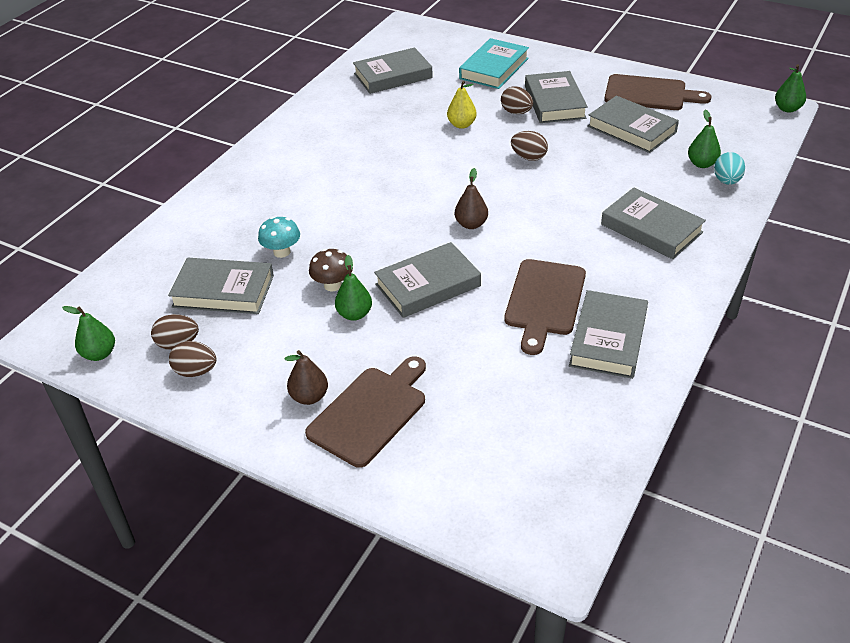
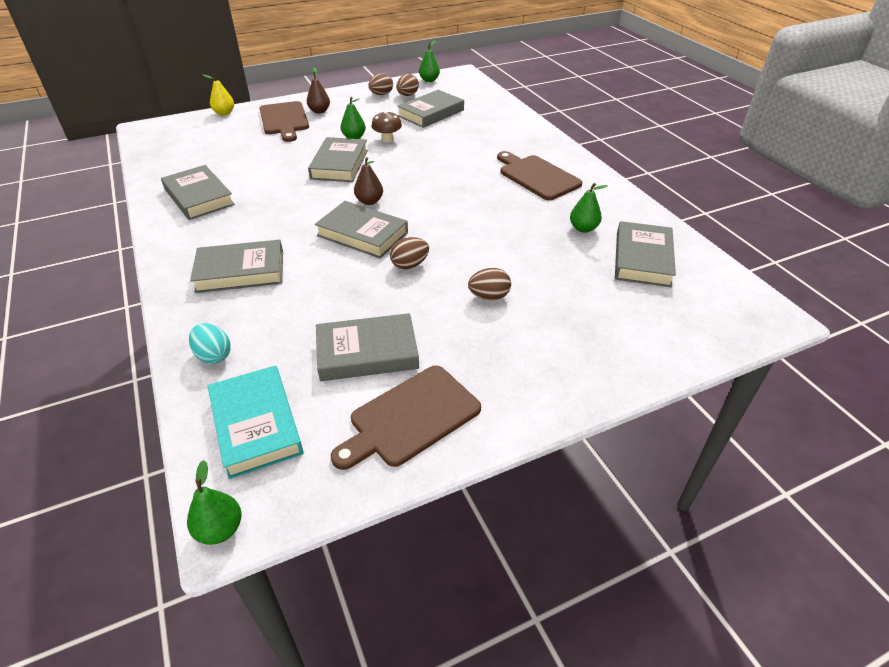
camera: 125 degrees right, 0 degrees up
turquoise mushroom [258,216,300,258] -> none
yellow pear [447,81,477,129] -> yellow pear moved to [203,74,234,115]
turquoise book [459,38,529,89] -> turquoise book moved to [208,365,303,479]
brown cutting board [504,259,586,355] -> brown cutting board moved to [497,151,582,200]
grey book [525,71,588,123] -> grey book moved to [315,201,408,259]
green pear [688,110,721,168] -> green pear moved to [570,183,607,233]

